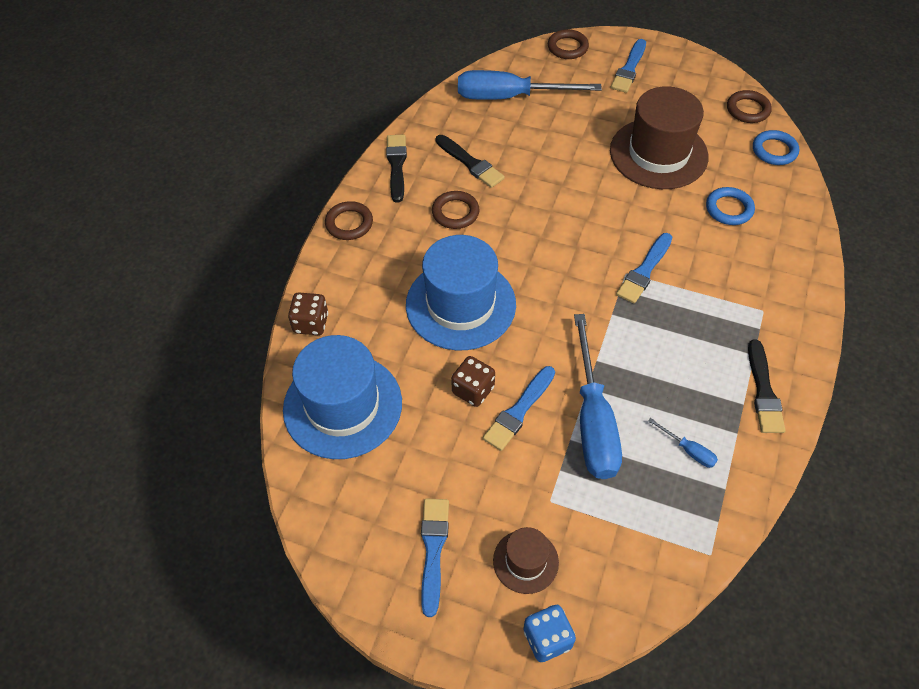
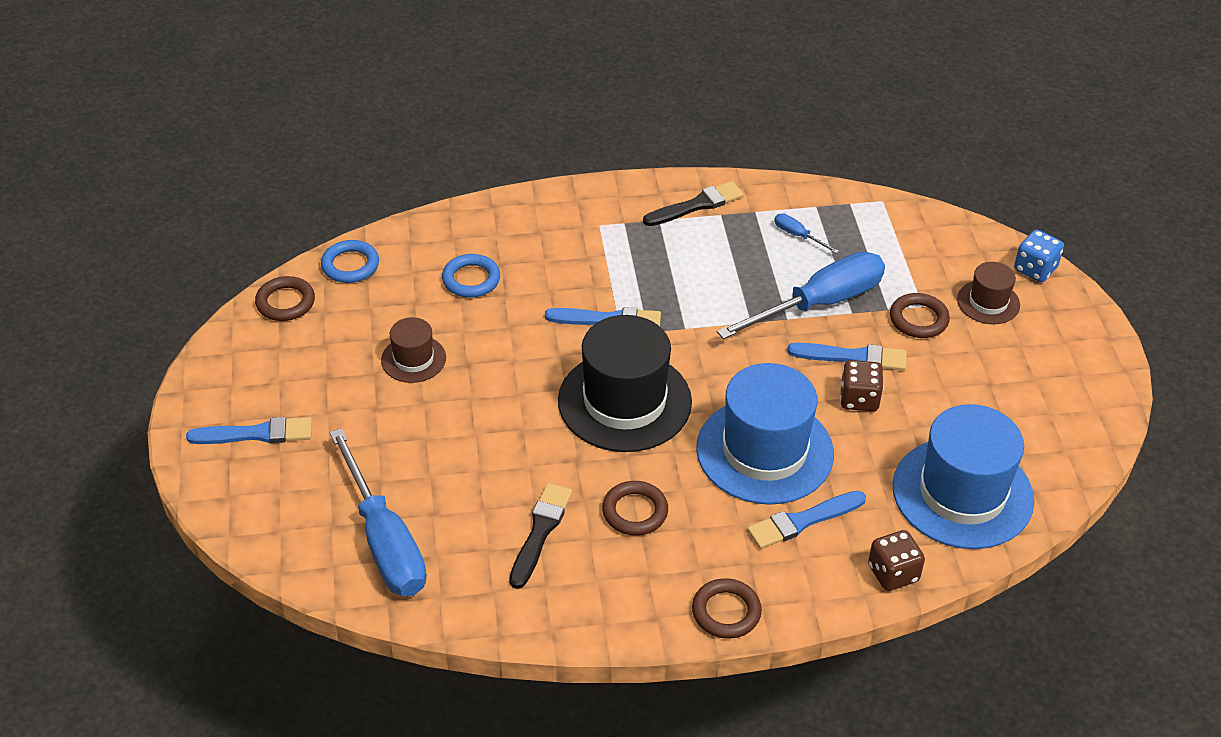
camera: 120 degrees left, 10 degrees down
black brush [386,135,407,203] -> none
blue brush [421,498,449,617] -> blue brush moved to [747,491,866,549]
brown ring [548,29,589,59] -> brown ring moved to [890,293,950,338]
brown hat [610,86,709,189] -> brown hat [381,317,446,383], size x0.49
blue screwdriver [648,418,718,468] -> blue screwdriver turned 60 degrees counterclockwise [774,213,839,253]
none -> black hat [558,315,692,452]

